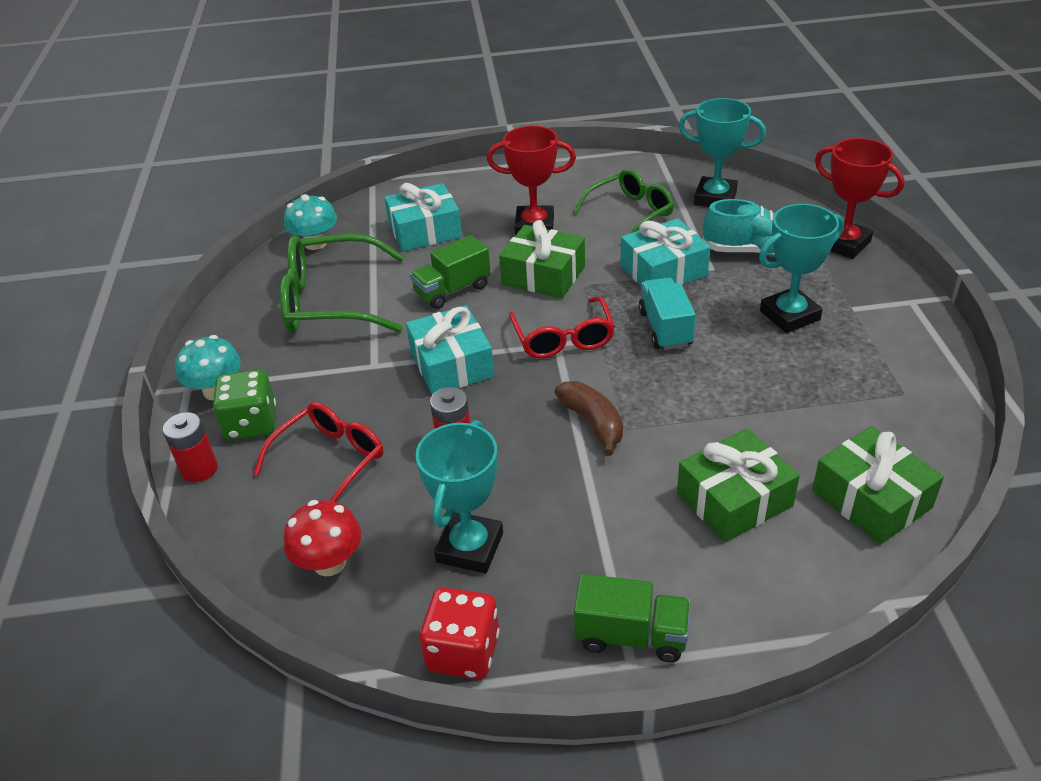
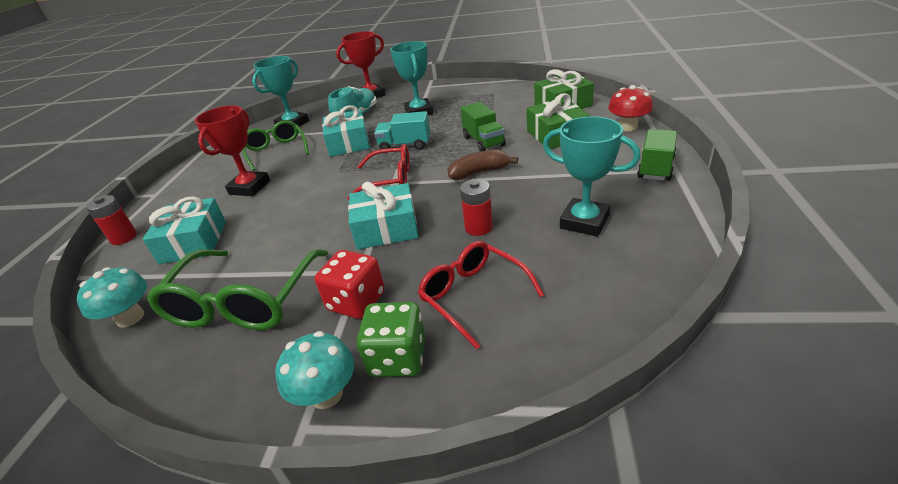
camera: 75 degrees left, 5 degrees down
red battery [163,412,218,482] -> red battery moved to [86,195,137,245]
red mushroom [283,500,361,576] -> red mushroom moved to [608,85,653,131]
green truck [410,235,491,309] -> green truck moved to [461,102,506,152]
red dice [419,587,500,680] -> red dice moved to [314,250,385,319]
green gift [499,220,585,298] -> none

